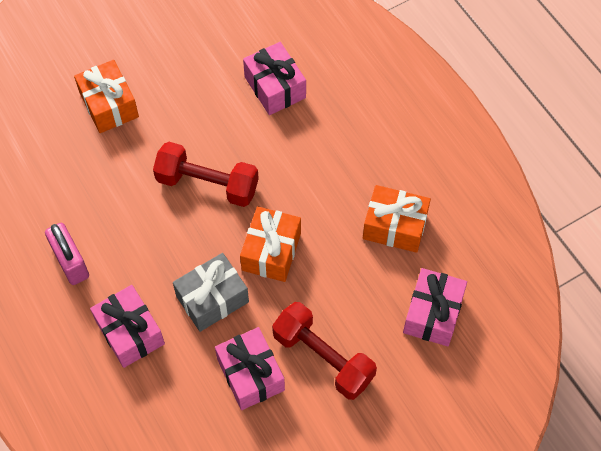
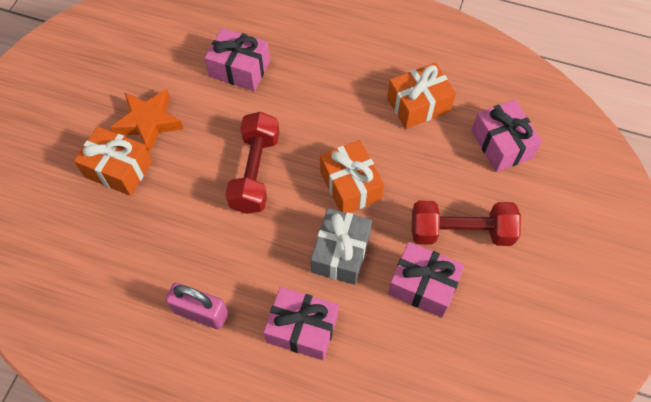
camera: 40 degrees left, 0 degrees up
red dumbbell [153,142,259,207] -> red dumbbell turned 60 degrees counterclockwise [225,112,279,214]
none -> orange star [110,89,183,153]

